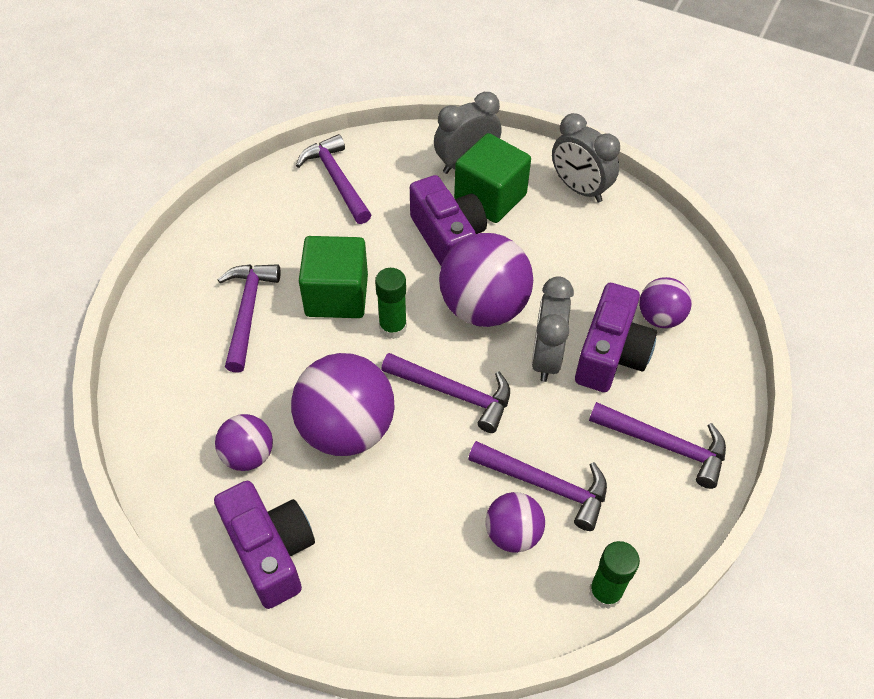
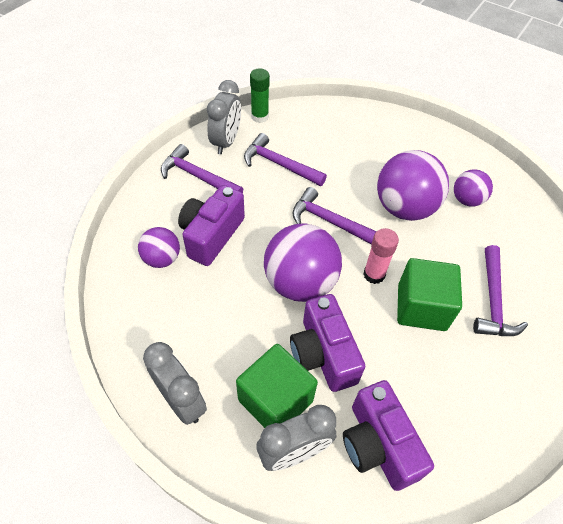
camera: 175 degrees left, 0 degrees up
purple camera [214,481,315,609] -> purple camera moved to [343,380,434,491]
purple hammer [296,134,371,224] -> none
green glue stick [375,268,407,339] -> pink glue stick [363,228,399,284]
purple ball [485,492,545,553] -> none
grey clock [532,276,574,382] -> grey clock moved to [207,80,241,154]

